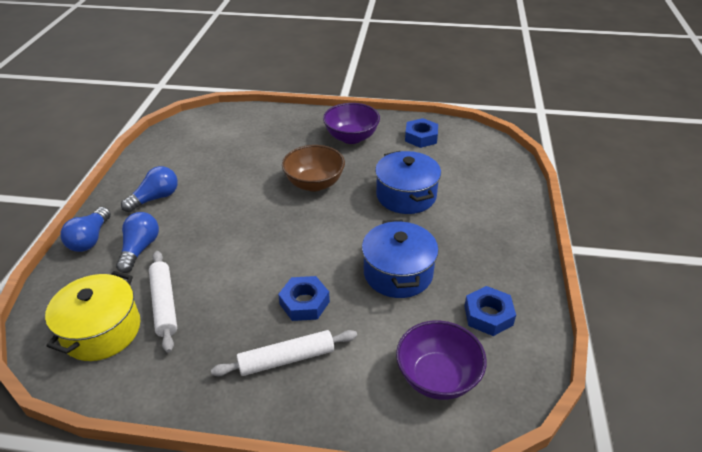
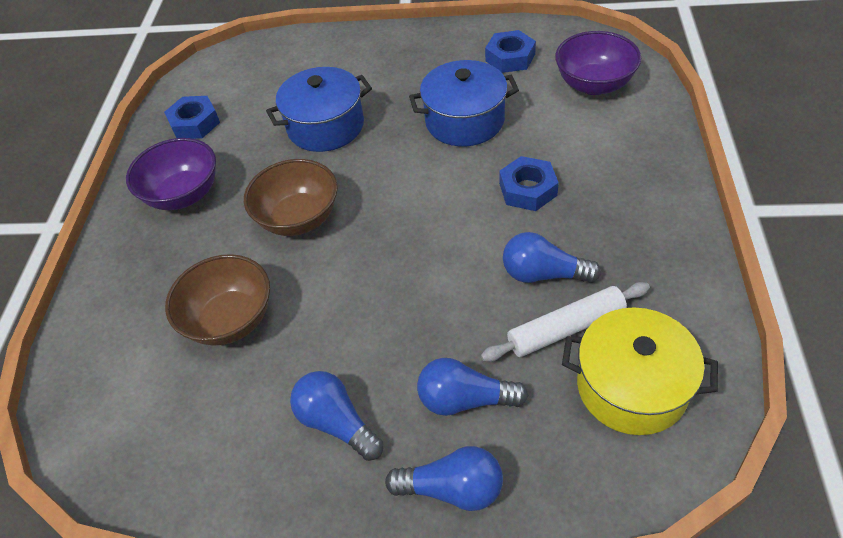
camera: 90 degrees left, 10 degrees up
white rolling pin [211,330,357,377] -> none
none -> brown bowl [165,254,270,346]
none -> blue light bulb [503,232,601,283]

